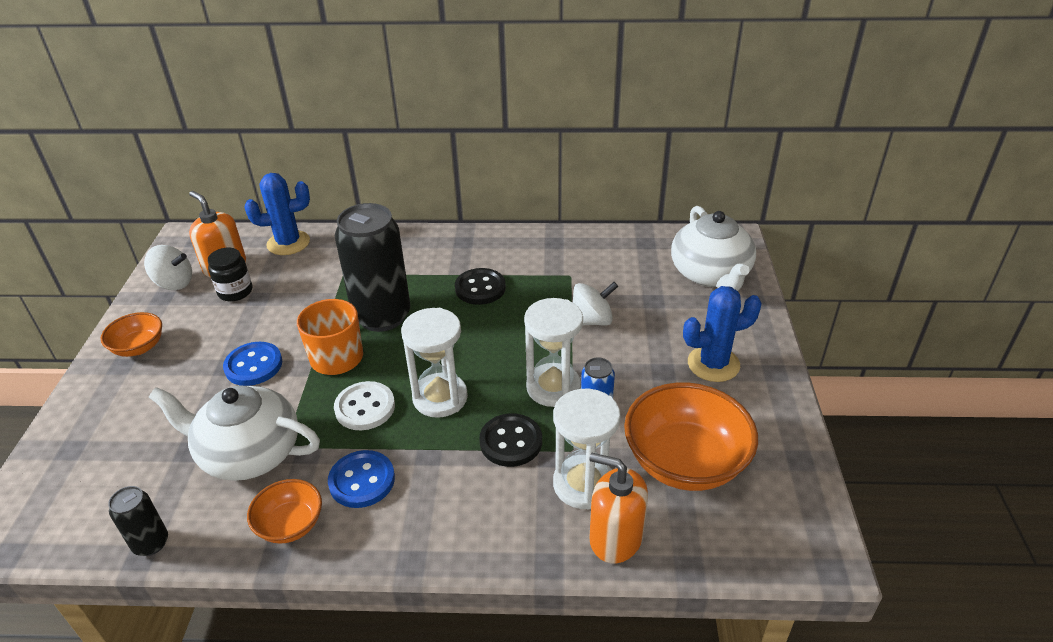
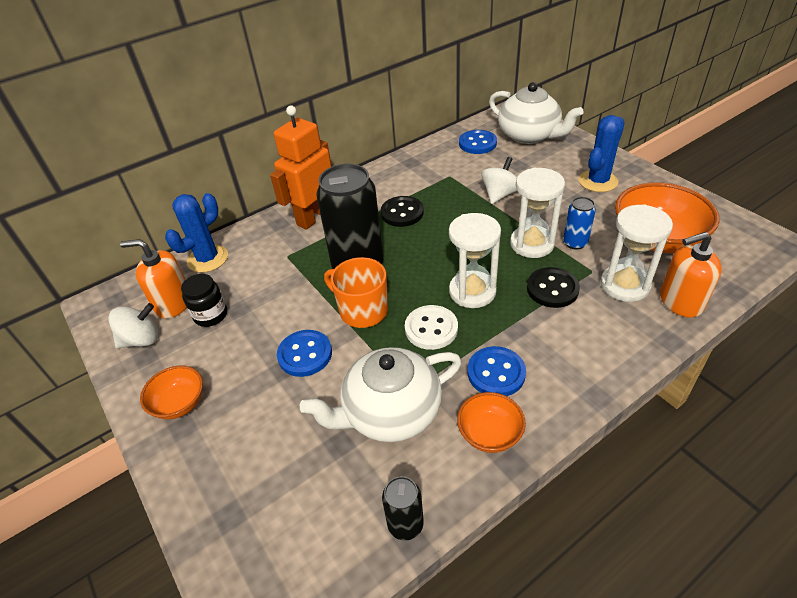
camera: 35 degrees left, 5 degrees up
none -> orange robot [270,106,332,230]
none -> blue button [459,130,497,154]

